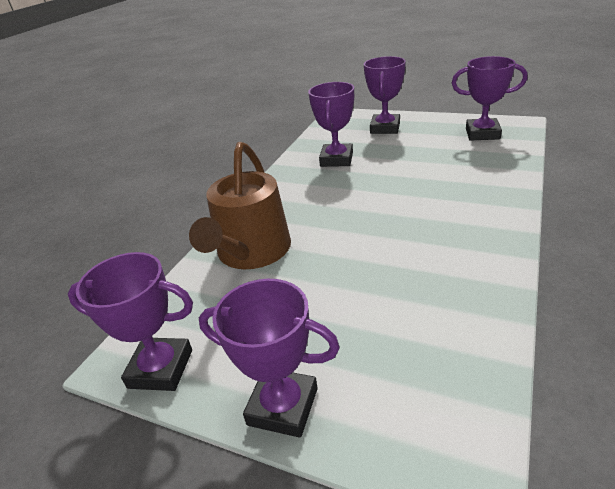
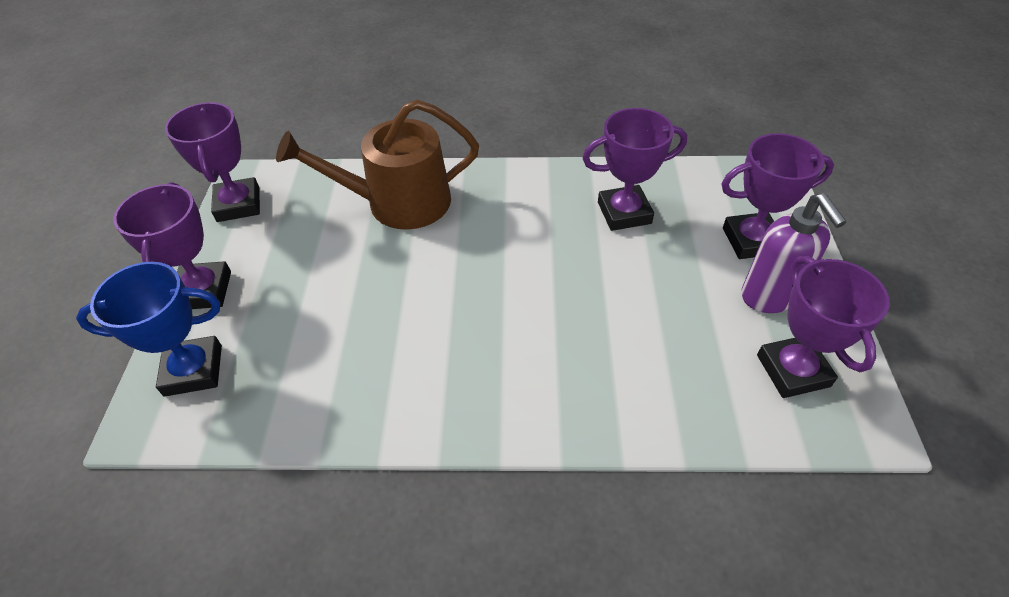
camera: 65 degrees right, 15 degrees up
none -> blue trophy [76,262,222,397]
none -> purple soap dispenser [741,193,846,313]

